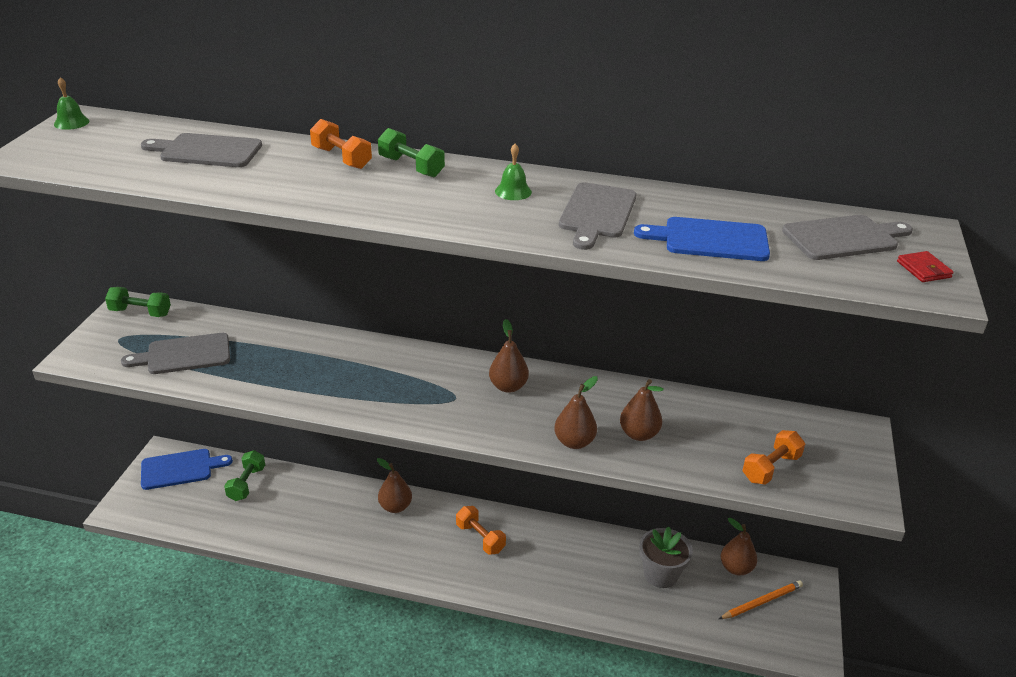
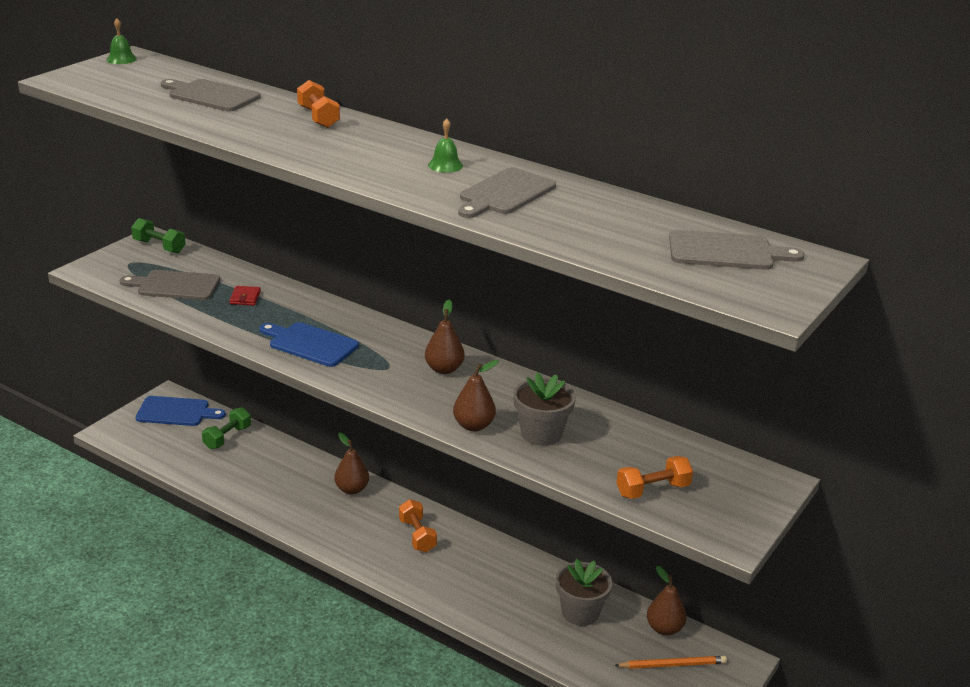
camera: 20 degrees right, 5 degrees down
green dumbbell [378,128,445,177] -> none
brown pear [620,379,664,441] -> grey flower pot [513,373,576,446]
blue cutting board [634,217,770,261] -> blue cutting board moved to [260,322,359,367]
red wallet [897,251,954,282] -> red wallet moved to [229,286,261,306]

